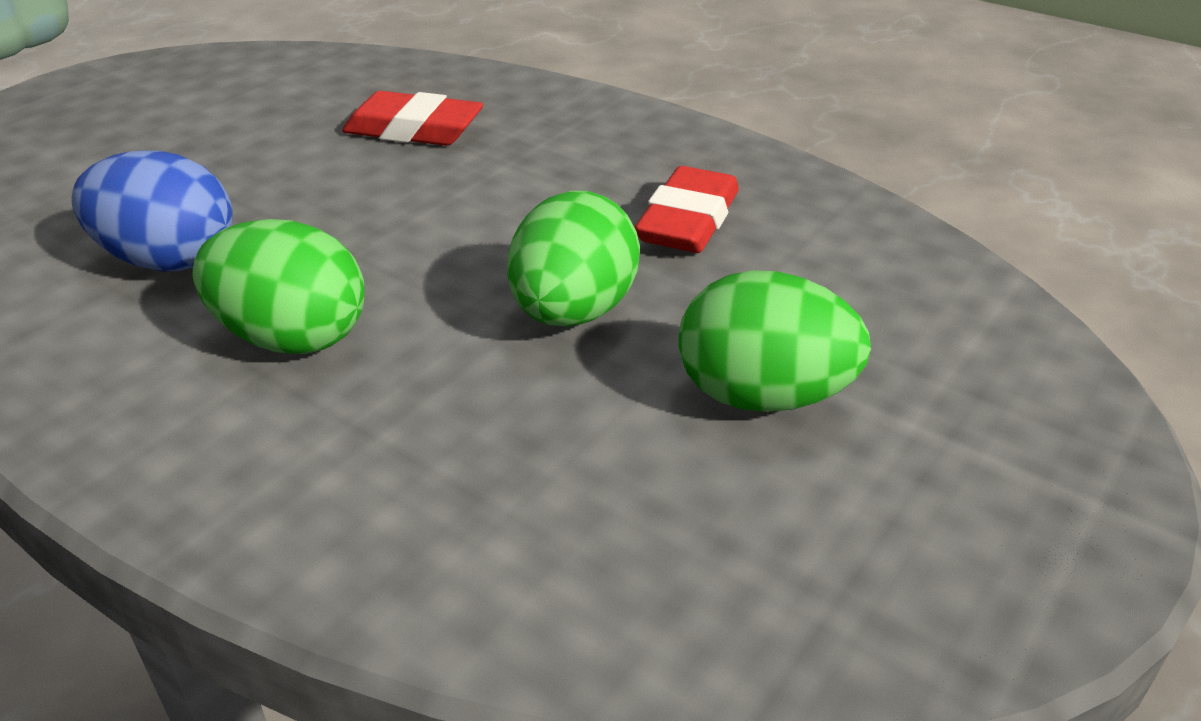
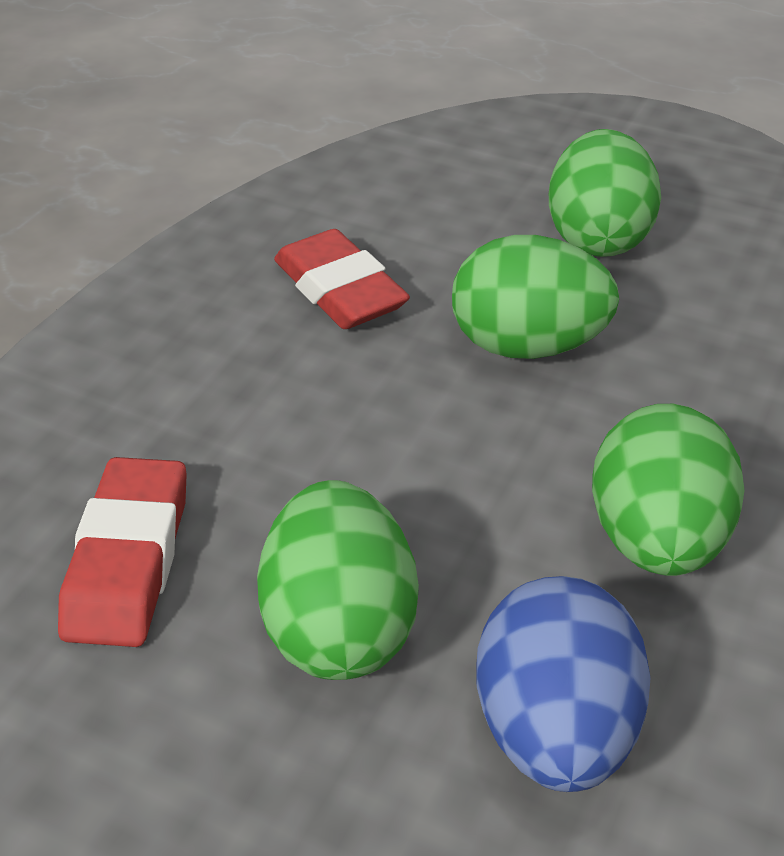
camera: 100 degrees left, 5 degrees up
red eraser [635,166,739,253] -> red eraser turned 45 degrees clockwise [274,229,410,329]
none -> green egg [257,480,419,680]

